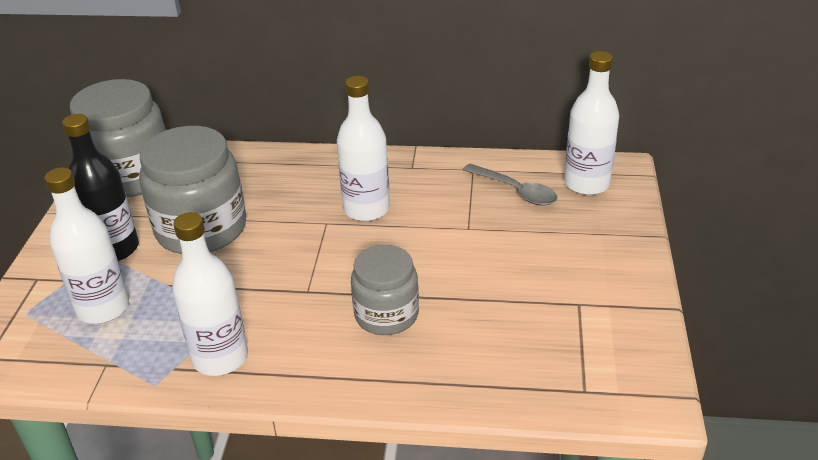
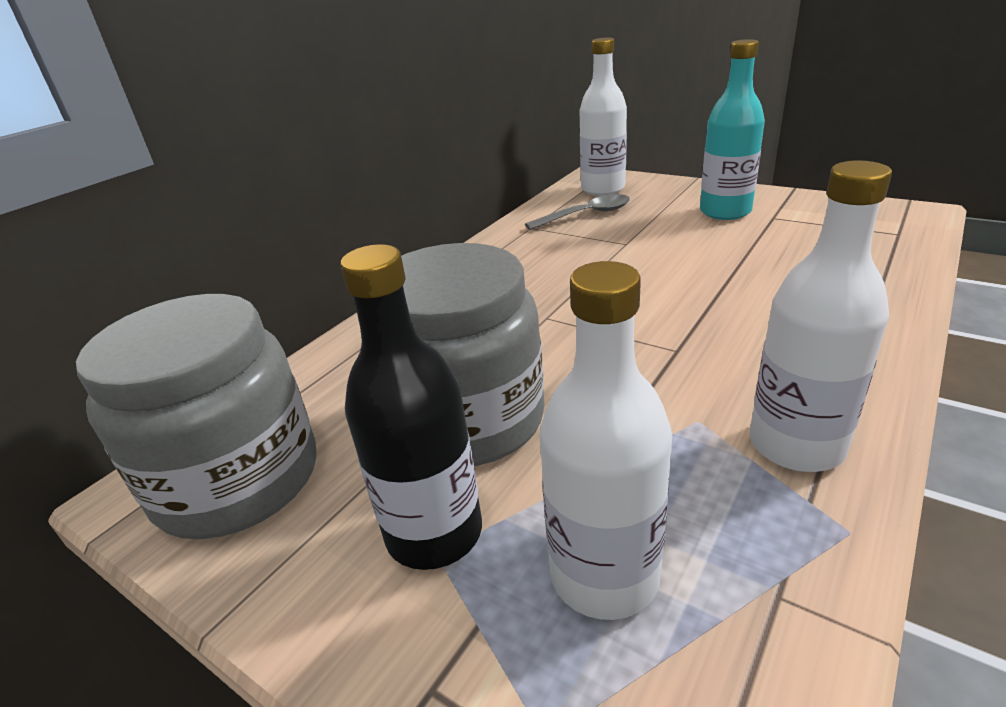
camera: 60 degrees left, 5 degrees down
white bottle [337,76,390,221] -> none
grey jar [351,245,419,335] -> none
none -> turquoise bottle [700,39,765,220]

